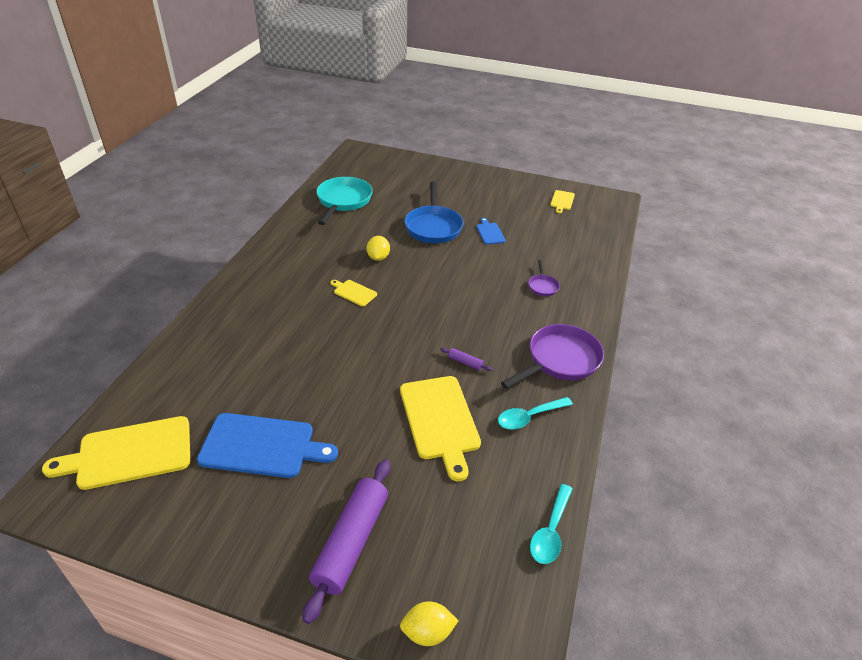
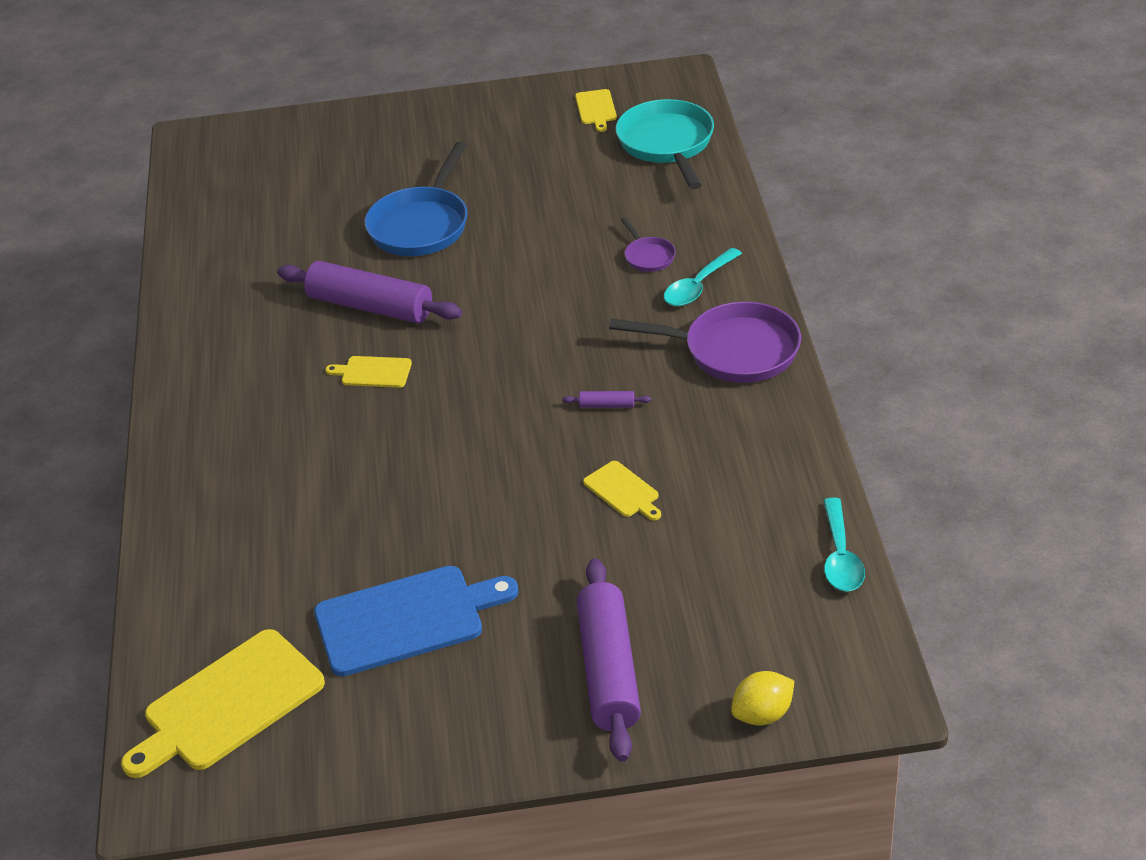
camera: 20 degrees left, 0 degrees up
turquoise pan [316,177,373,225] -> turquoise pan moved to [616,99,714,189]
yellow lemon [366,236,390,261] -> purple rolling pin [277,261,462,323]
yellow cutting board [400,376,481,481] -> yellow cutting board [583,461,661,521], size x0.49
blue pan [404,181,463,243] -> blue pan turned 45 degrees clockwise [365,142,468,256]
blue cutting board [476,218,506,244] -> none
turquoise spoon [498,397,573,430] -> turquoise spoon moved to [664,248,742,306]
purple pan [501,324,604,389] -> purple pan turned 75 degrees clockwise [609,302,801,383]

